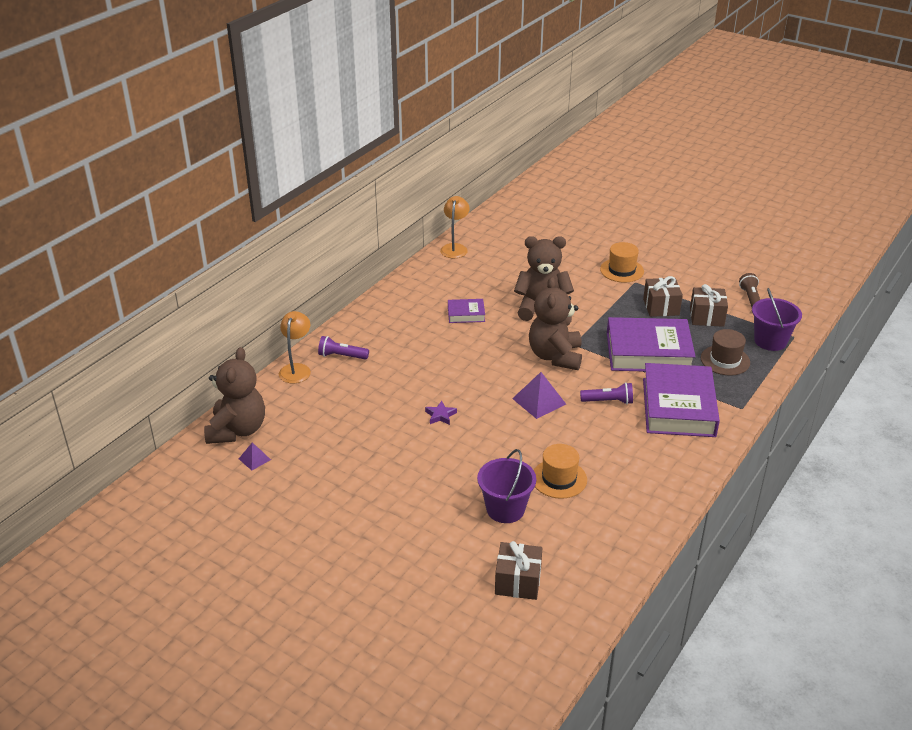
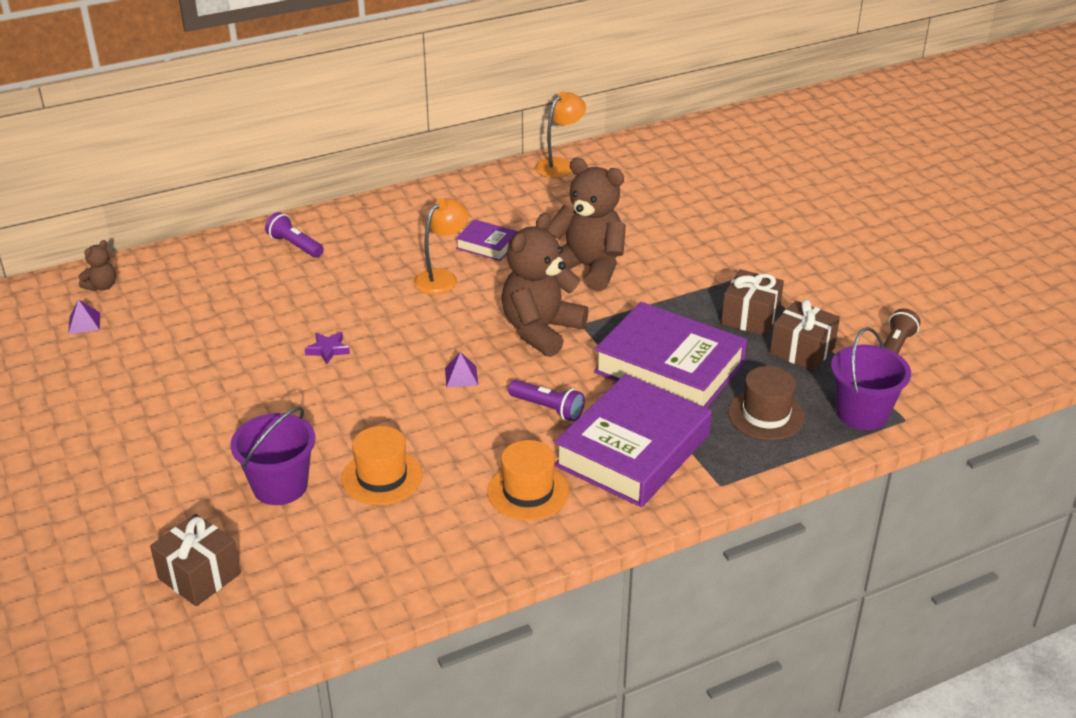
camera: 30 degrees right, 0 degrees up
brown teddy bear [204,347,265,444] -> brown teddy bear [78,240,116,291], size x0.45
orange lamp [279,311,311,383] -> orange lamp moved to [414,198,469,294]
purple pyramid [512,372,566,419] -> purple pyramid [445,352,478,388], size x0.57
orange hat [600,242,644,283] -> orange hat moved to [487,440,569,520]

